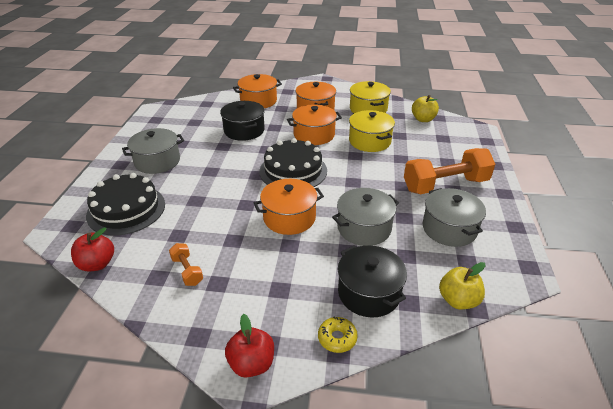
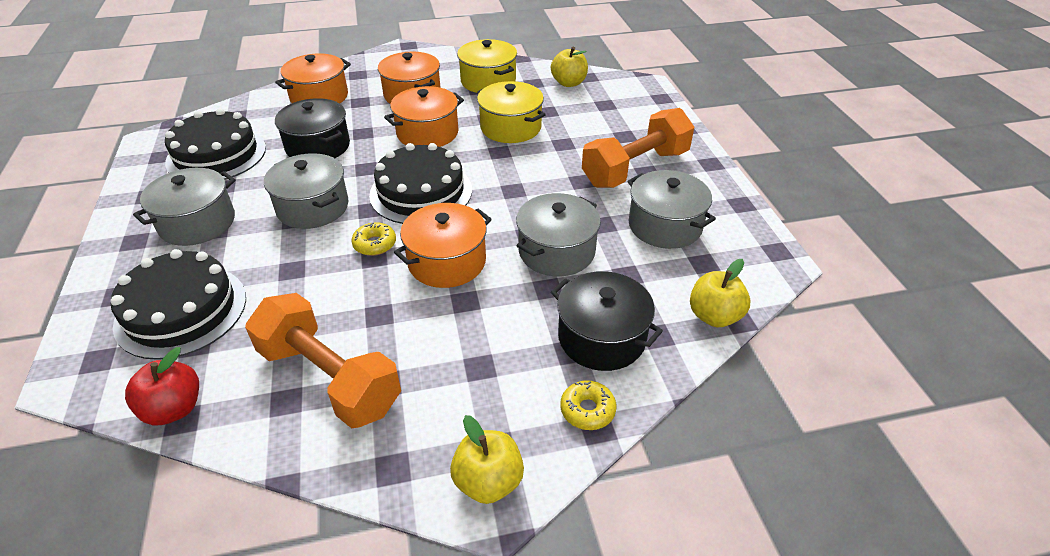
camera: 20 degrees left, 5 degrees up
orange dumbbell [169,243,203,286] -> orange dumbbell [245,293,401,428], size x2.16
red apple [225,314,274,378] -> yellow apple [450,415,524,504]
none -> black cake [165,108,266,180]
none -> grey pot [264,153,349,229]
none -> yellow donut [351,222,396,256]

